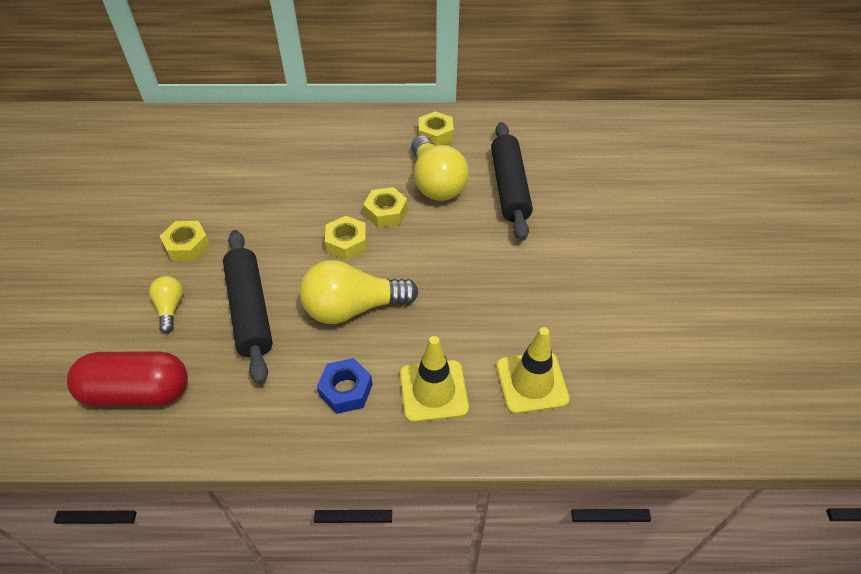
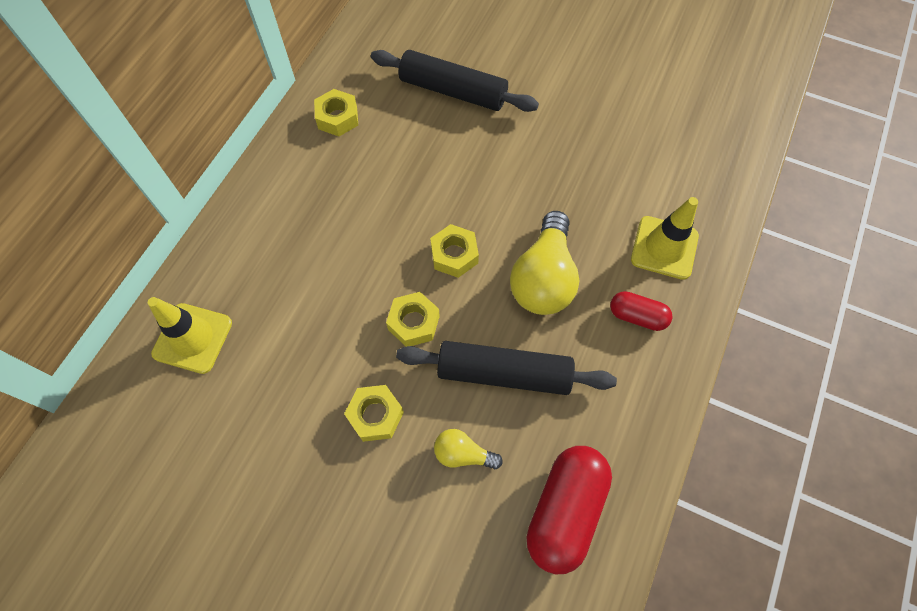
camera: 65 degrees left, 15 degrees up
blue nut [317,358,373,414] -> red capsule [610,291,673,331]
yellow nut [363,187,408,228] -> yellow nut moved to [386,292,440,347]
yellow light bulb [411,135,469,201] -> none
yellow traffic cone [496,327,570,414] -> yellow traffic cone moved to [148,297,232,374]

